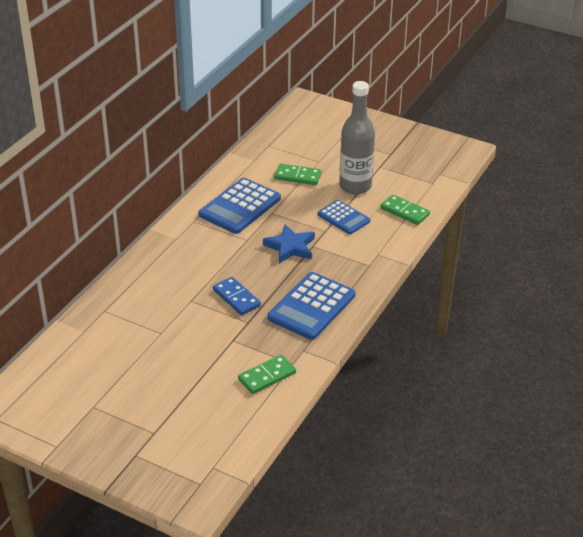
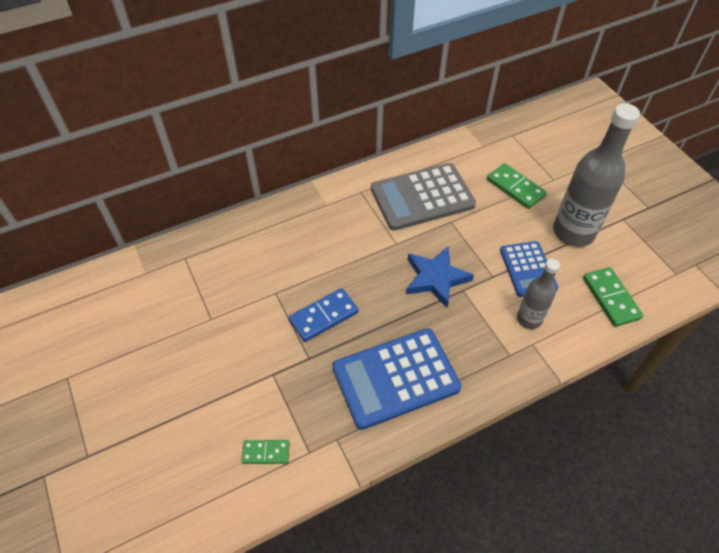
camera: 35 degrees right, 15 degrees up
blue calculator [198,178,281,234] -> grey calculator [371,163,476,230]
blue domino [213,277,261,315] -> blue domino turned 60 degrees clockwise [289,288,359,342]
green domino [238,355,296,394] -> green domino [241,440,290,464], size x0.63
none -> grey bottle [517,259,560,329]

